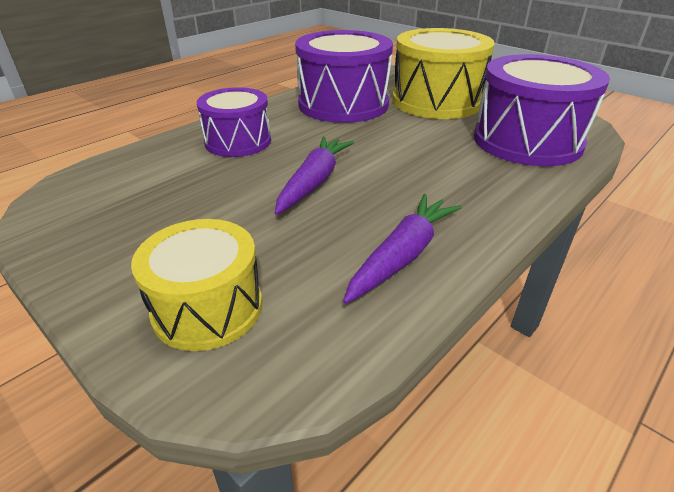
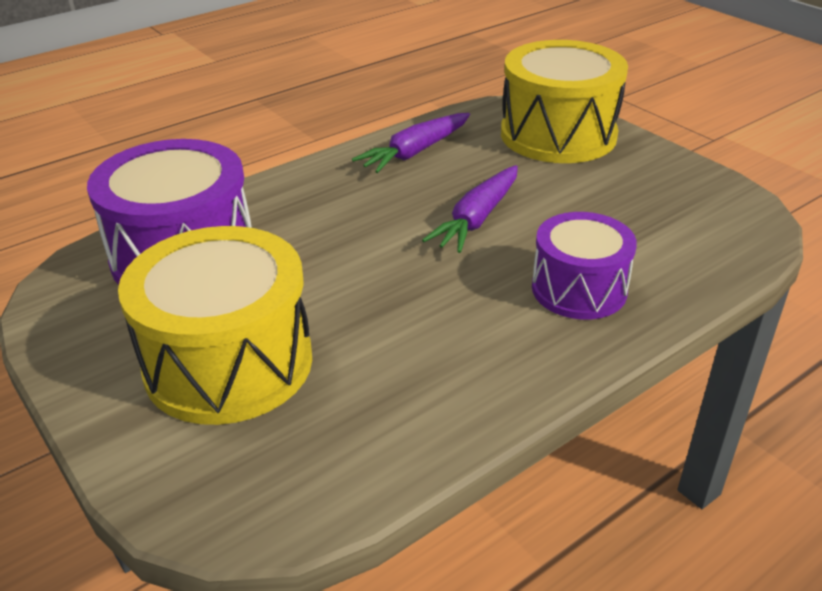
camera: 170 degrees left, 0 degrees up
yellow drum [131,219,262,351] -> yellow drum [501,40,628,163], size x1.60
purple drum [295,30,393,123] -> none

